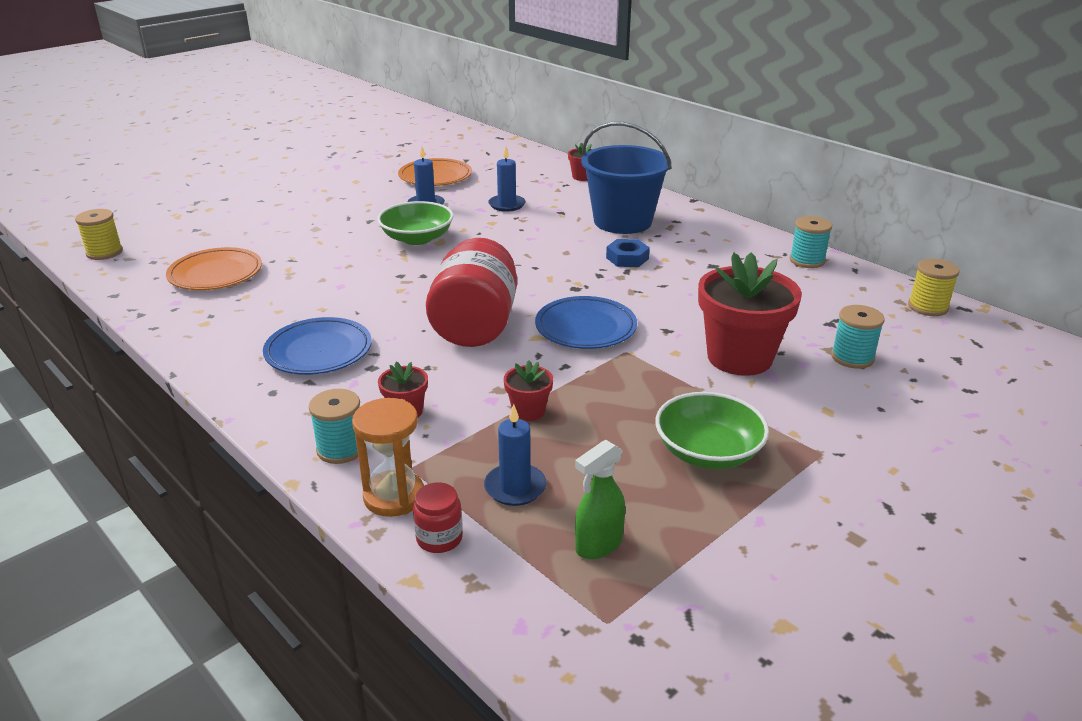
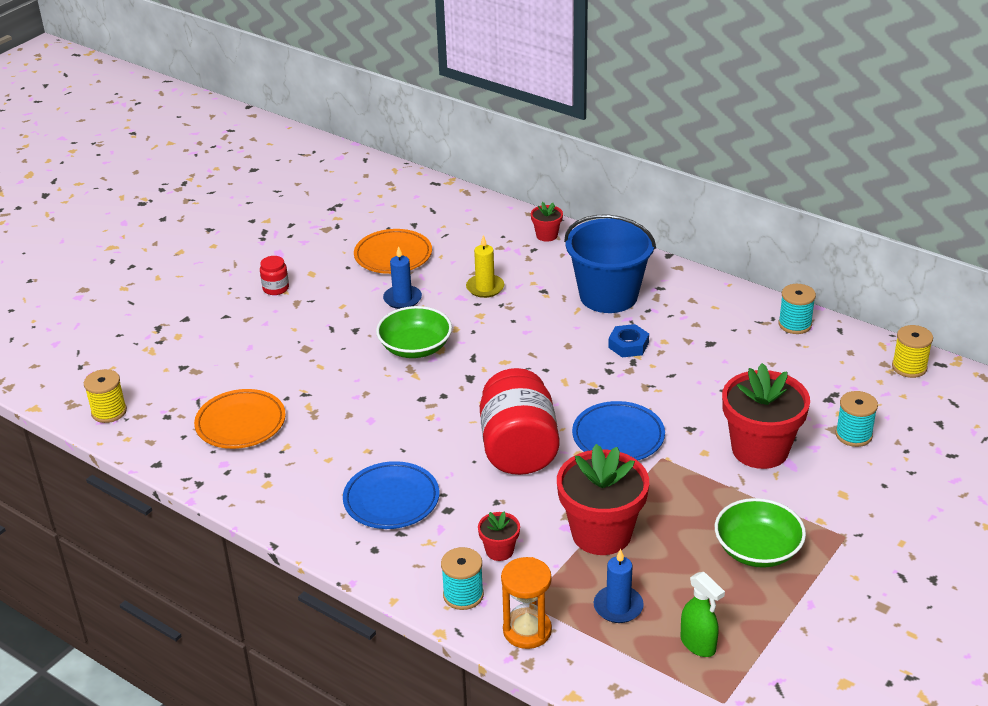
camera: 10 degrees left, 5 degrees up
red jar [413,482,463,553] -> red jar moved to [260,256,289,295]
blue candle [488,146,526,212] -> yellow candle [466,235,504,298]
red flower pot [504,360,553,421] -> red flower pot [557,444,649,555], size x2.17
green spray bottle [575,440,625,559] -> green spray bottle turned 75 degrees counterclockwise [680,572,725,657]

